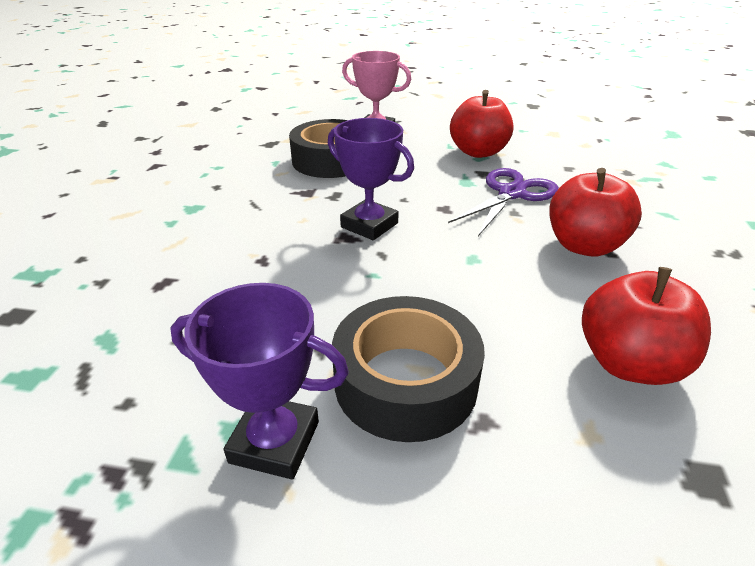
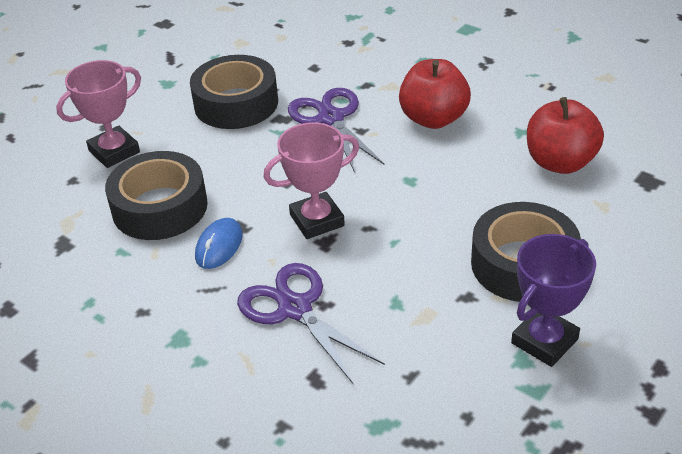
camera: 60 degrees left, 5 degrees up
purple trophy [328,118,414,240] -> pink trophy [263,122,359,239]
red apple [450,90,513,158] -> black tape [190,55,278,129]
none -> blue mouse [195,218,243,269]
none -> purple scissors [237,263,385,384]

